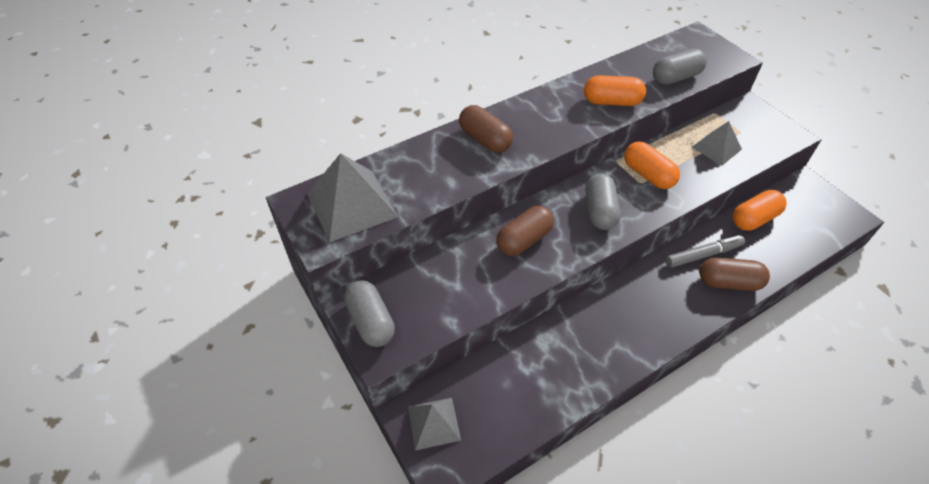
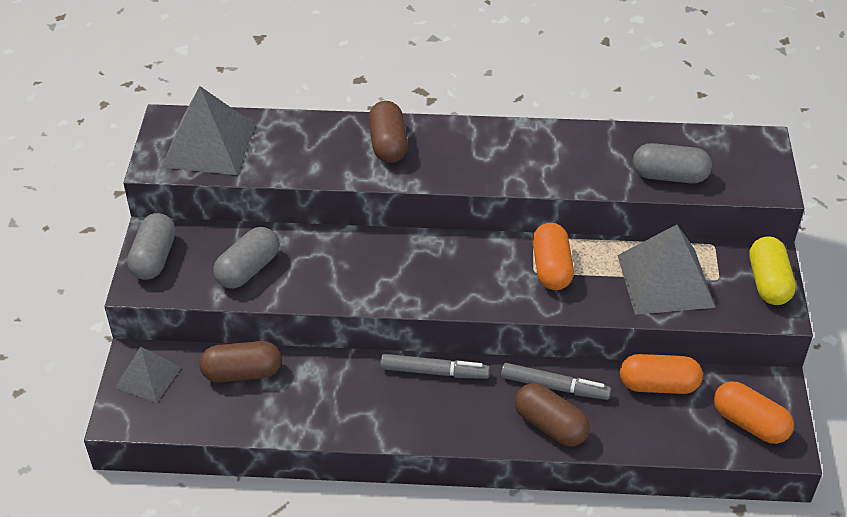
camera: 35 degrees right, 5 degrees down
brown capsule [496,206,554,256] -> brown capsule moved to [199,341,281,382]
orange capsule [584,75,646,106] -> orange capsule moved to [714,381,794,444]
grey capsule [586,173,621,230] -> grey capsule moved to [213,227,279,289]
grey pyramid [692,121,742,166] -> grey pyramid [617,225,716,315], size x1.69
none -> grey marker [380,354,490,379]
none -> yellow capsule [749,236,796,305]

